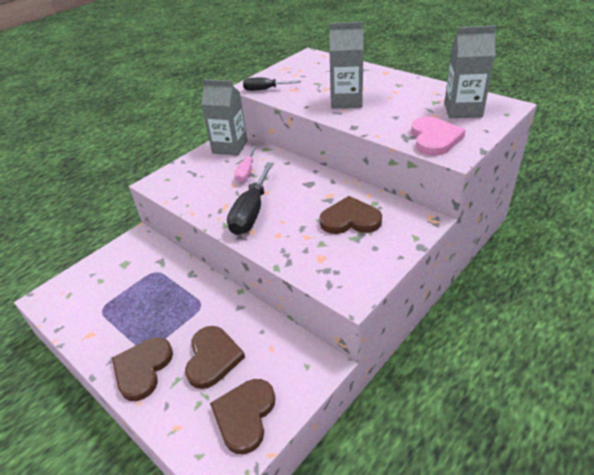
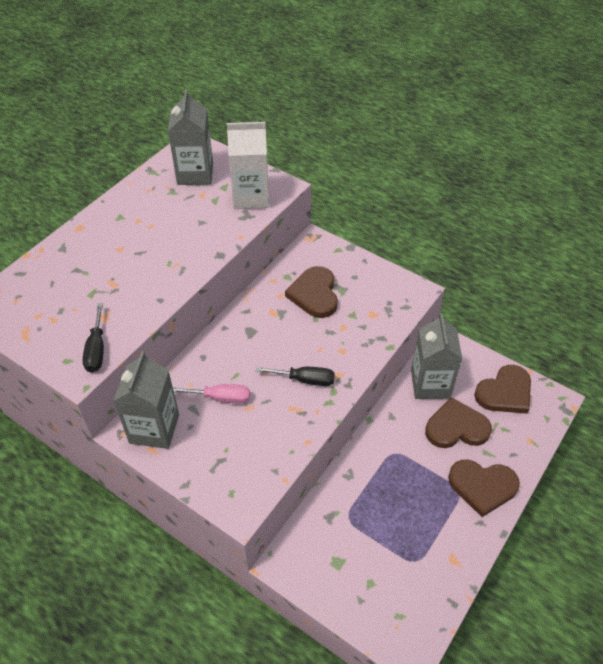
camera: 100 degrees left, 10 degrees up
brown heart [210,379,275,454] -> brown heart turned 45 degrees counterclockwise [474,365,531,413]
black screwdriver [227,162,274,235] -> black screwdriver [256,367,335,386], size x0.60
grey carton [329,21,364,109] -> grey carton moved to [411,313,462,399]
pink heart [411,117,466,156] -> white carton [227,122,269,209]

